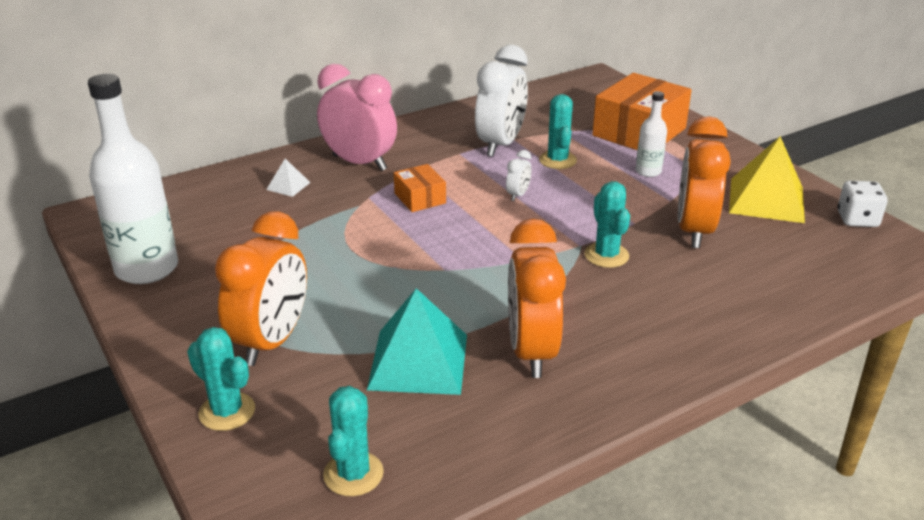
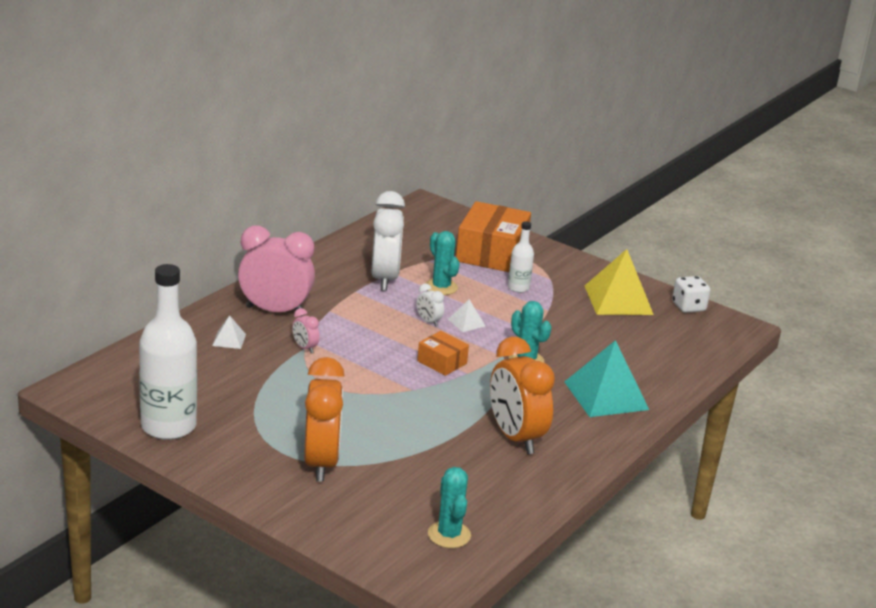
camera: 25 degrees left, 5 degrees down
turquoise cactus [187,327,255,431] -> none
turquoise pyramid [367,288,467,395] -> turquoise pyramid moved to [564,340,649,417]
orange box [394,164,446,212] -> orange box moved to [417,331,469,376]
white clock [506,150,532,201] -> white clock turned 135 degrees clockwise [416,283,444,327]
orange clock [678,116,731,248] -> none
none -> pink clock [292,308,320,353]
none -> white pyramid [448,299,485,332]

